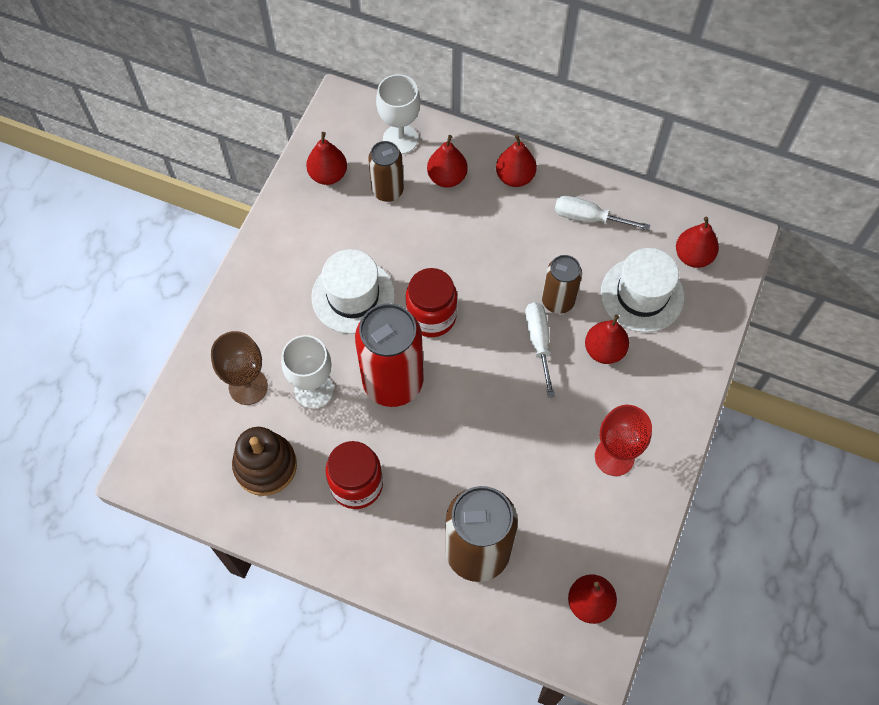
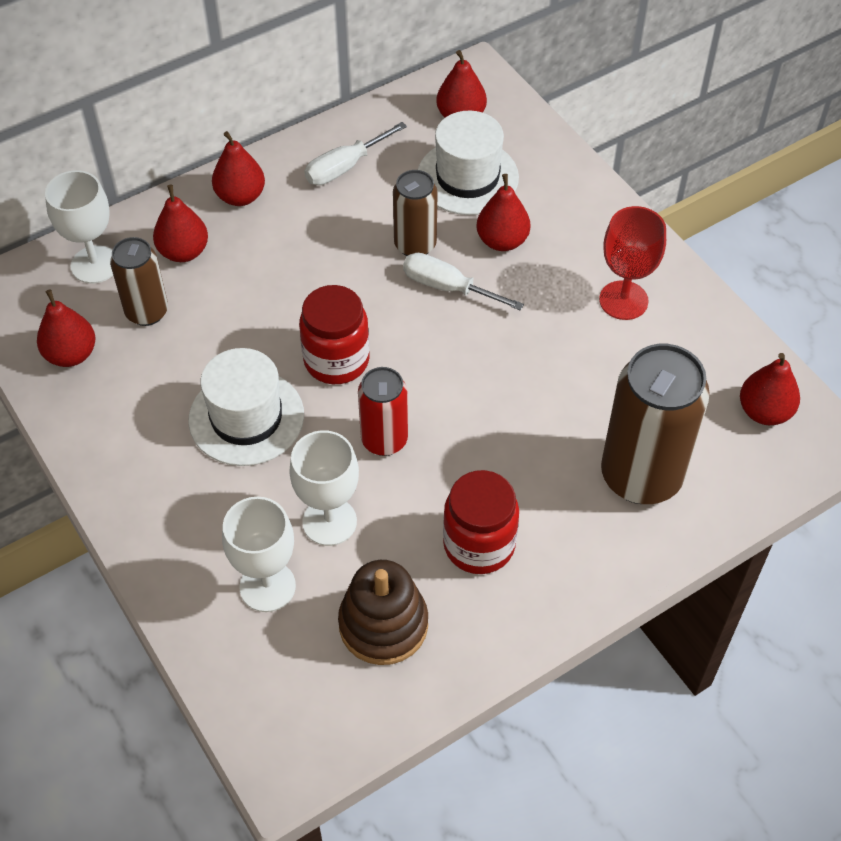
camera: 55 degrees left, 10 degrees down
brown goblet [211,331,268,405] -> white goblet [222,497,296,612]
red can [355,303,424,407] -> red can [358,367,408,456], size x0.57

